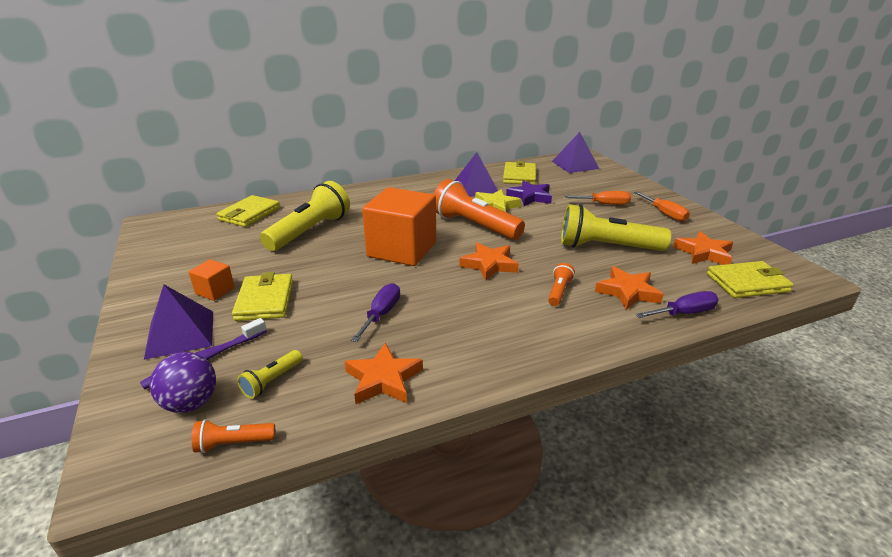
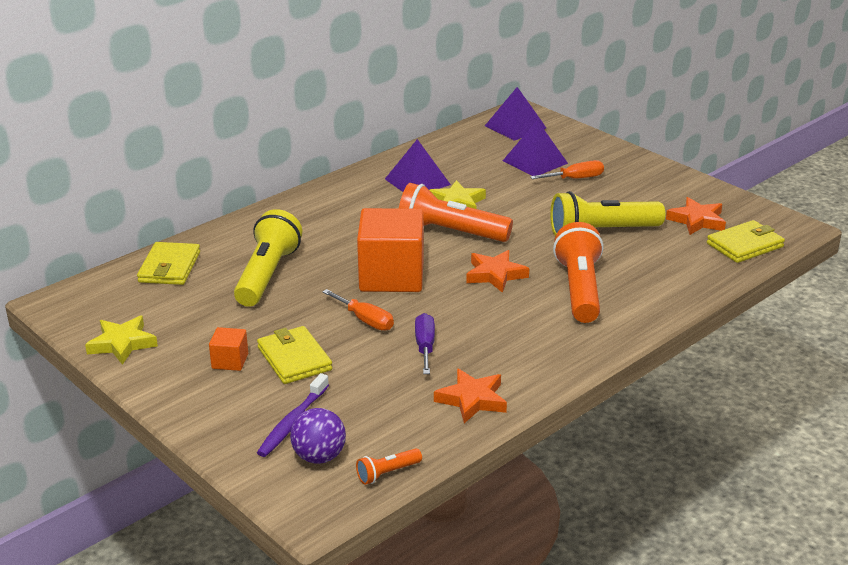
camera: 20 degrees left, 0 degrees up
purple pyramid [144,285,213,360] -> purple pyramid moved to [503,120,568,176]
yellow flashlight [237,350,303,399] -> none
yellow wallet [503,161,536,185] -> none
purple star [506,180,552,206] -> none
orange flashlight [548,263,575,306] -> orange flashlight [553,222,604,323], size x2.23
orange star [595,266,664,310] -> none
orange screwdriver [634,192,690,222] -> orange screwdriver moved to [323,289,394,331]
purple screwdriver [635,291,719,318] -> none
none -> yellow star [85,316,158,365]

